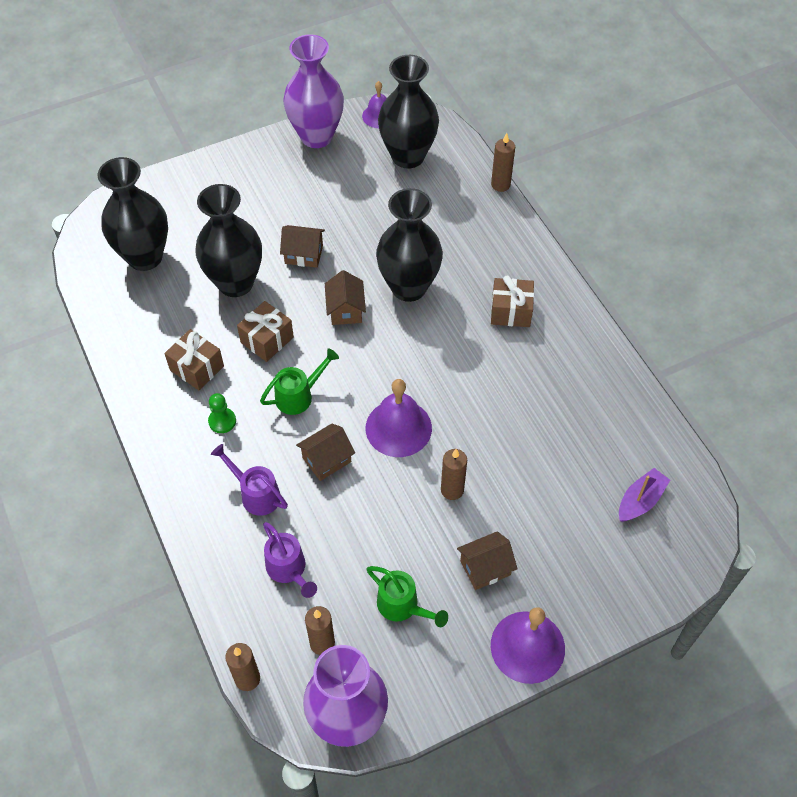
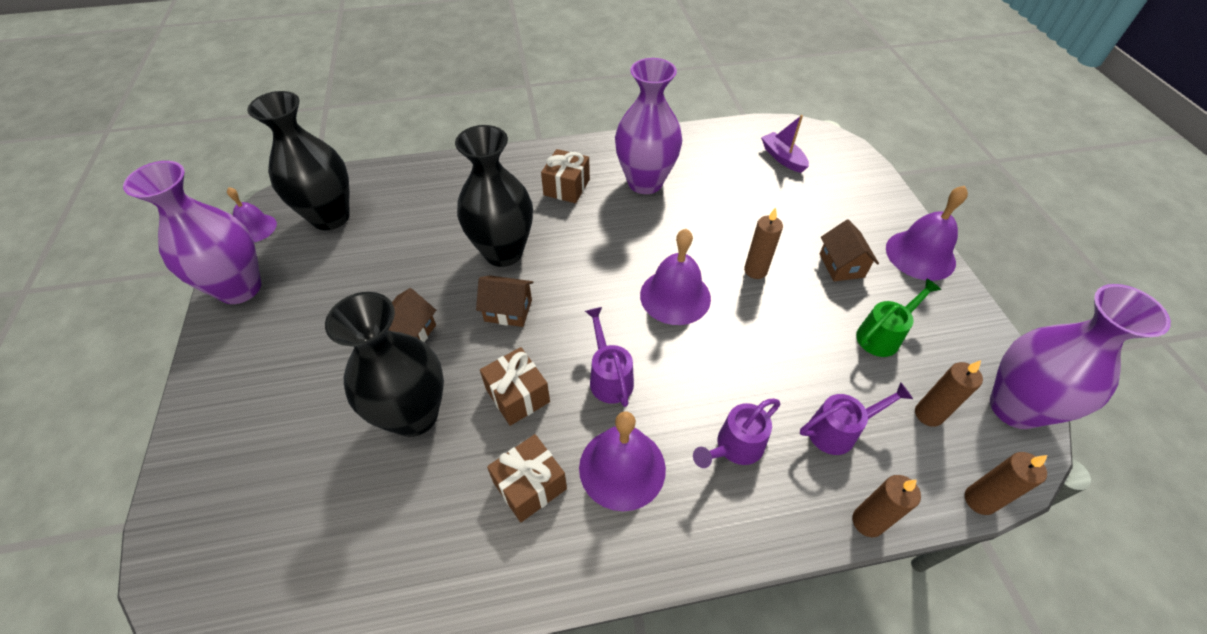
camera: 75 degrees left, 5 degrees down
black vase [98,157,168,271] -> none
green pawn [208,393,236,433] -> purple bell [579,412,666,511]
green watering can [260,348,339,415] -> purple watering can [585,307,634,407]
brown house [296,423,355,481] -> none
brown candle [491,133,515,192] -> brown candle moved to [853,475,921,537]
none -> purple vase [615,58,682,194]

